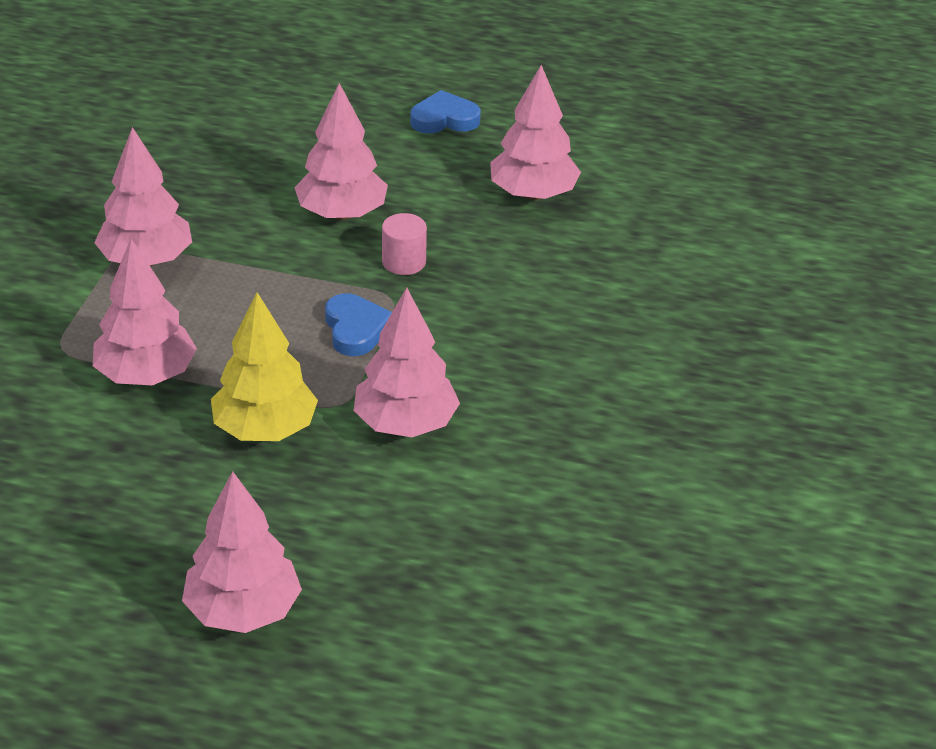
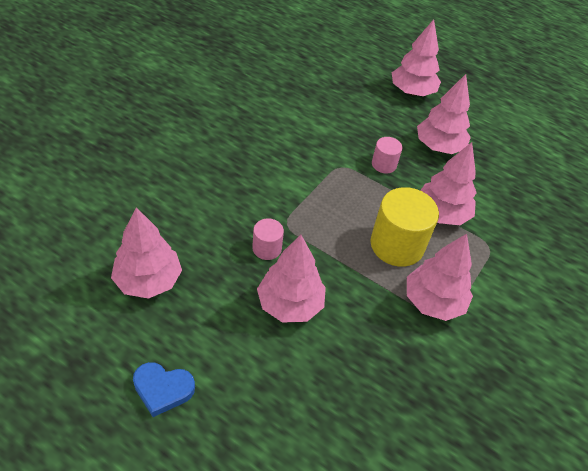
camera: 165 degrees left, 10 degrees up
yellow tree [211,292,318,441] -> pink cylinder [372,137,402,173]
blue heart [325,293,392,356] -> none
pink tree [354,287,460,437] -> pink tree moved to [417,74,471,154]
none -> yellow cylinder [370,187,439,267]

